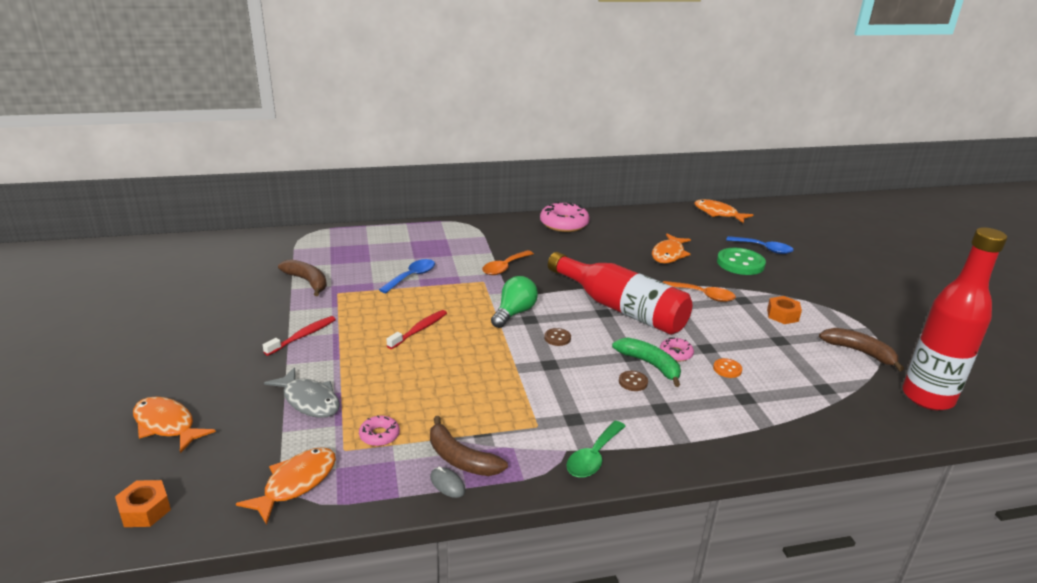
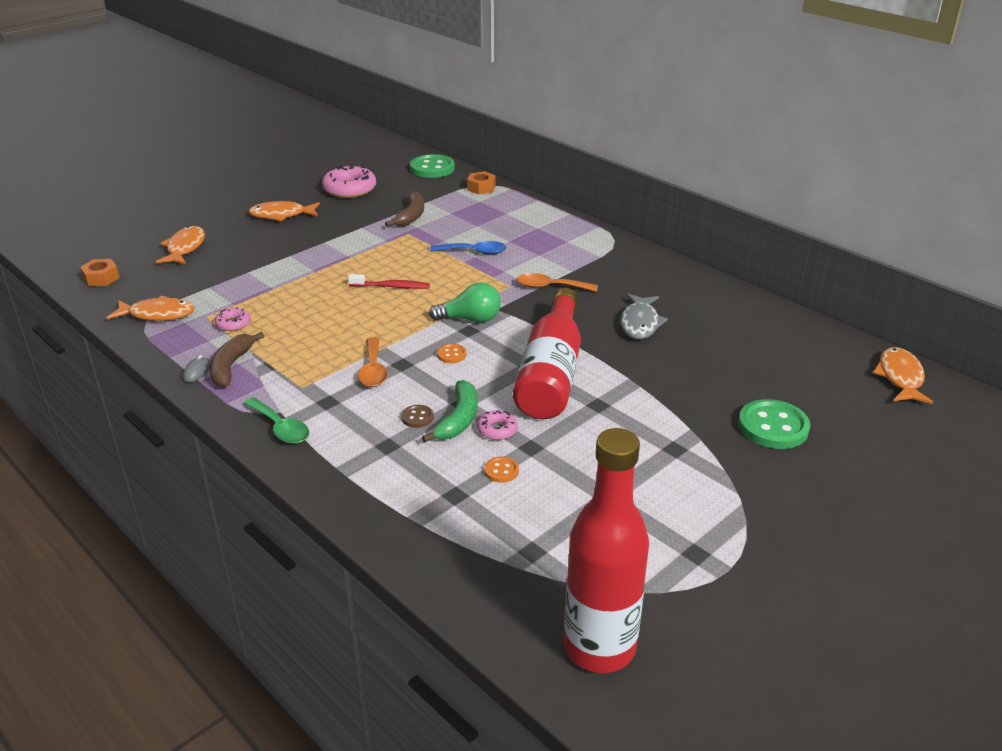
camera: 60 degrees right, 5 degrees up
red toothbrush [263,316,336,356] -> none
grey fish [264,367,340,418] -> grey fish moved to [621,293,668,339]
pink donut [540,202,590,232] -> pink donut moved to [322,165,376,198]
brown button [544,328,571,346] -> orange button [437,344,466,363]
green spoon [566,421,626,478] -> green spoon turned 135 degrees counterclockwise [244,397,309,444]
orange fish [652,234,691,264] -> orange fish moved to [249,201,320,221]
orange spoon [663,281,736,302] -> orange spoon moved to [358,337,388,387]
blue spoon [726,236,794,254] -> none
orange nut [767,296,802,324] -> orange nut moved to [467,171,496,194]
brown banana [819,328,904,371] -> none
none -> green button [410,154,455,178]

